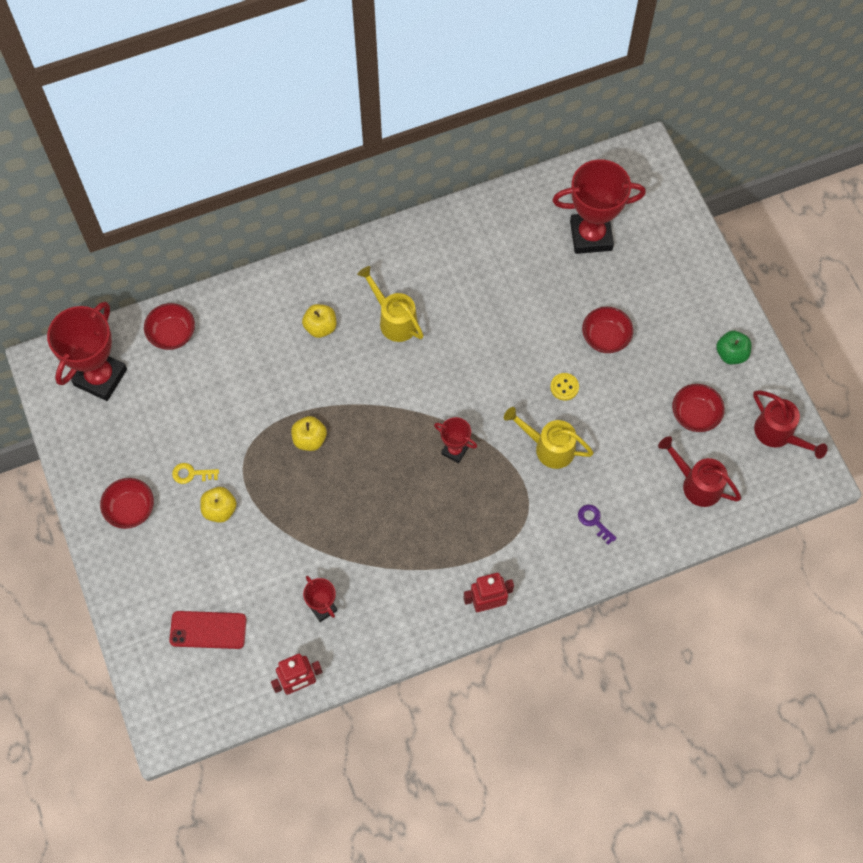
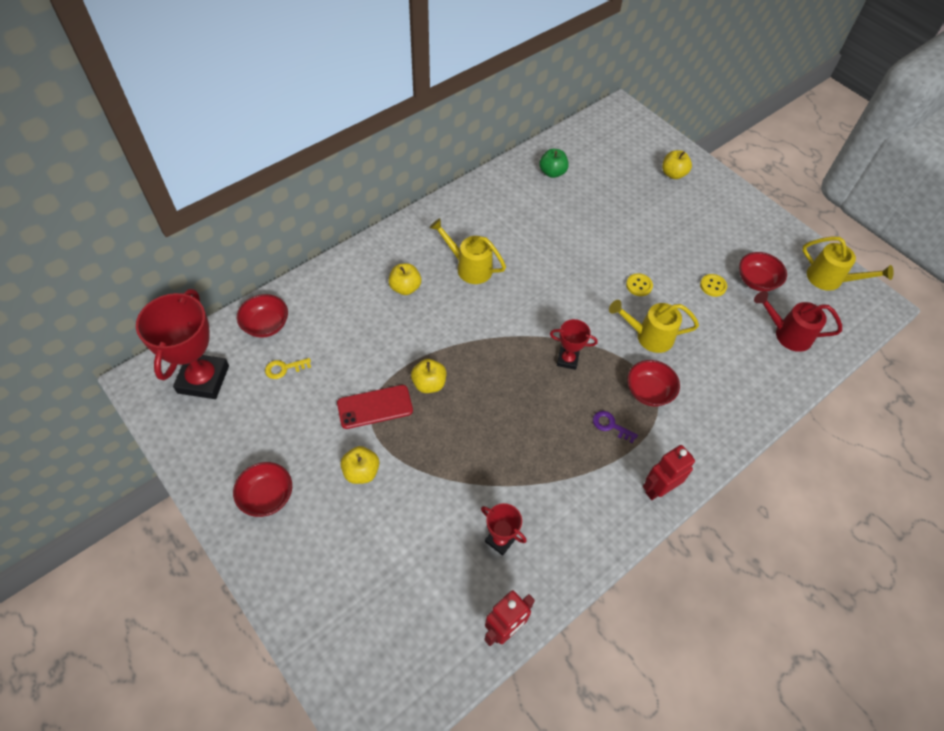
camera: 20 degrees left, 10 degrees down
red phone [169,611,247,649] -> red phone moved to [337,385,413,429]
yellow key [172,463,219,484] -> yellow key moved to [265,358,311,379]
red trophy [552,159,646,254] -> none
purple key [578,505,617,545] -> purple key moved to [593,411,638,443]
red bowl [582,307,633,353] -> red bowl moved to [627,360,680,407]
green apple [716,331,752,364] -> green apple moved to [539,149,569,178]
red watering can [753,390,827,459] -> yellow watering can [802,237,894,291]
none -> yellow apple [662,150,692,179]
none -> yellow button [700,274,727,297]

